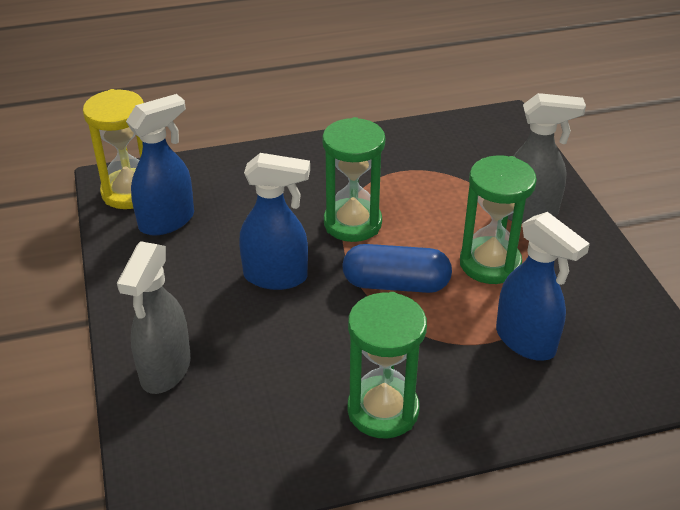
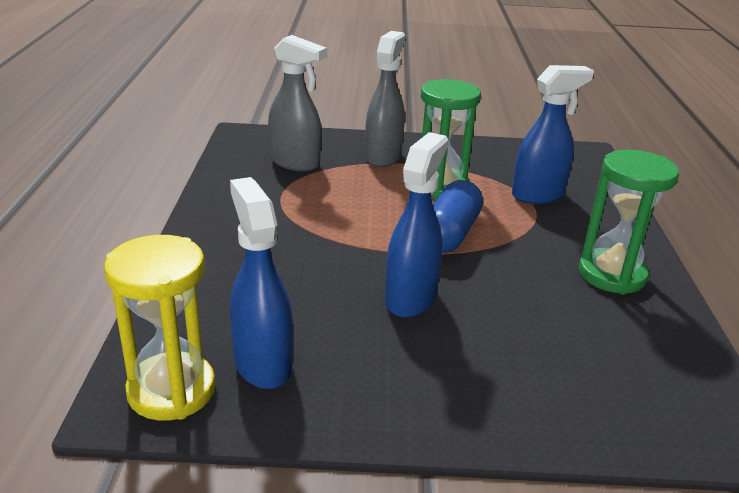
camera: 75 degrees left, 10 degrees down
grey spray bottle [117,241,191,394] -> grey spray bottle moved to [268,35,327,171]
green hourglass [322,117,385,242] -> none

